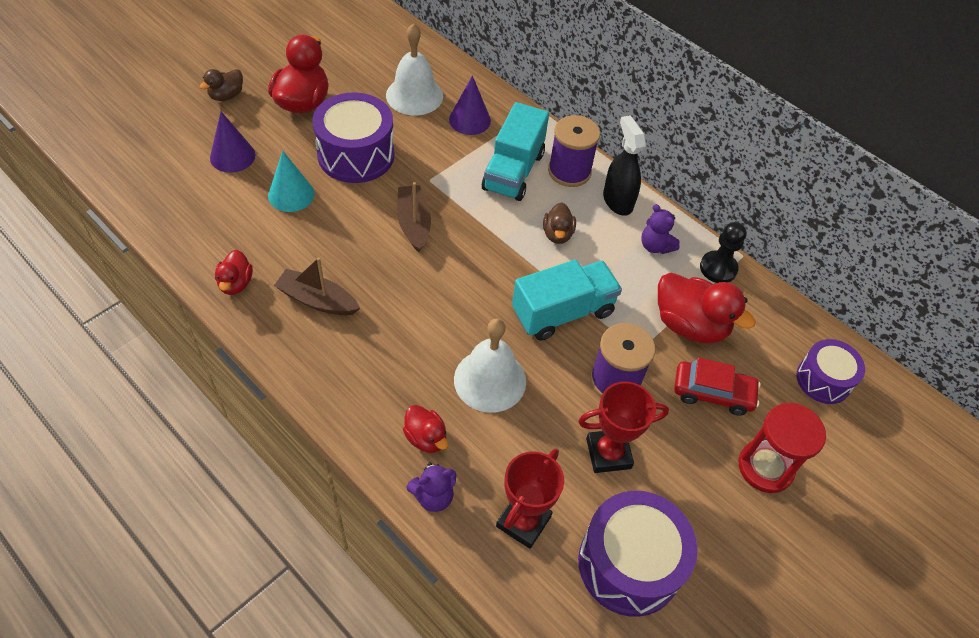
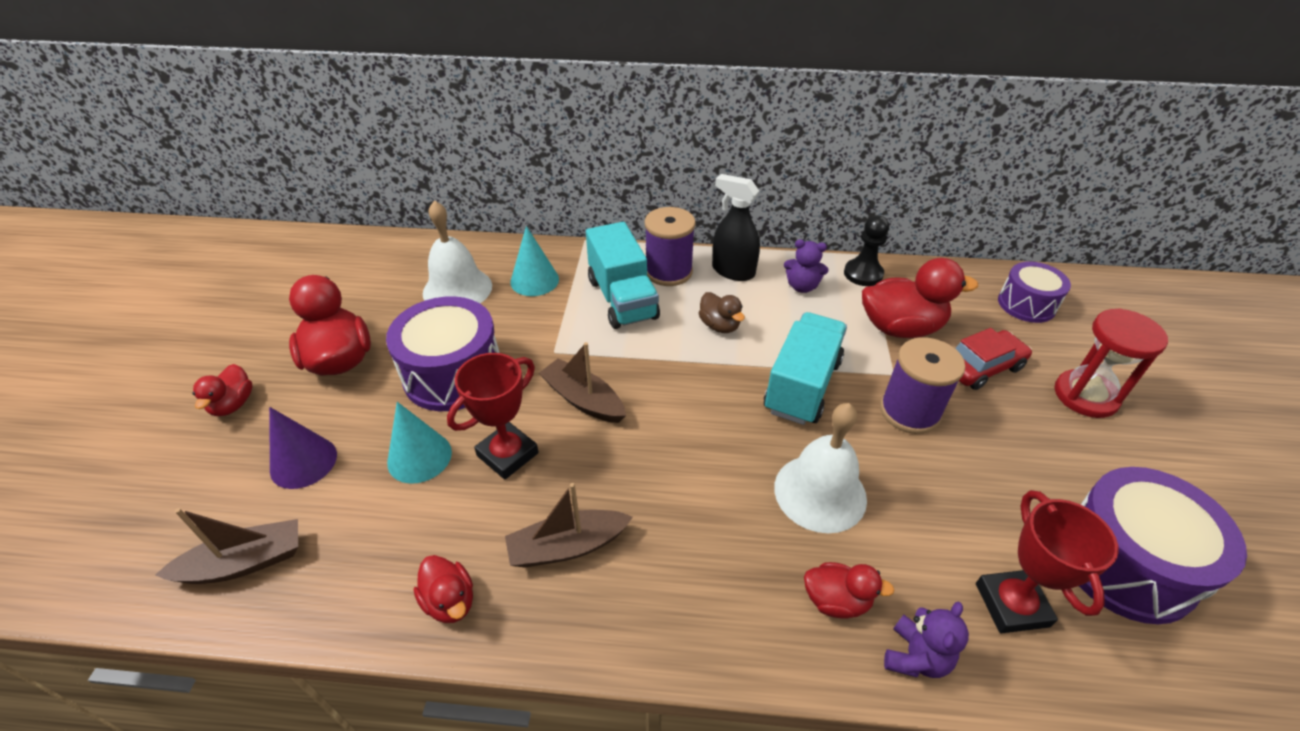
camera: 35 degrees left, 10 degrees down
brown duck [199,69,243,101] -> red duck [192,364,253,416]
purple cone [449,75,491,135] -> turquoise cone [510,226,559,296]
red trophy [578,382,669,473] -> red trophy moved to [447,353,539,480]
none -> brown boat [155,508,298,584]

